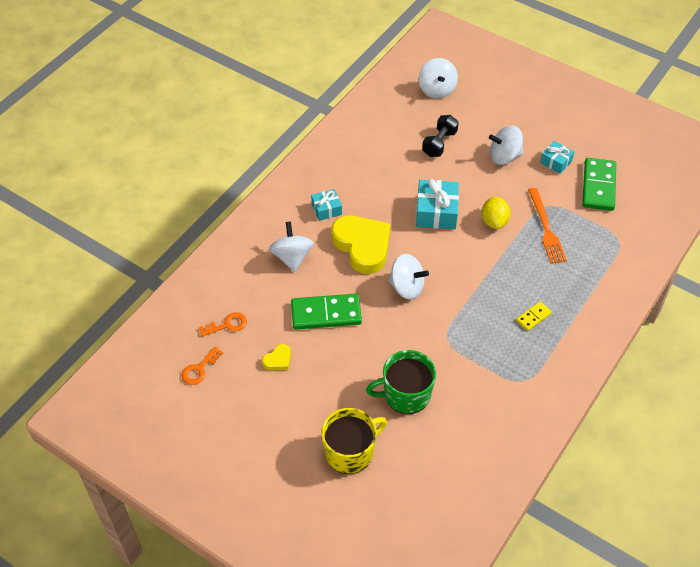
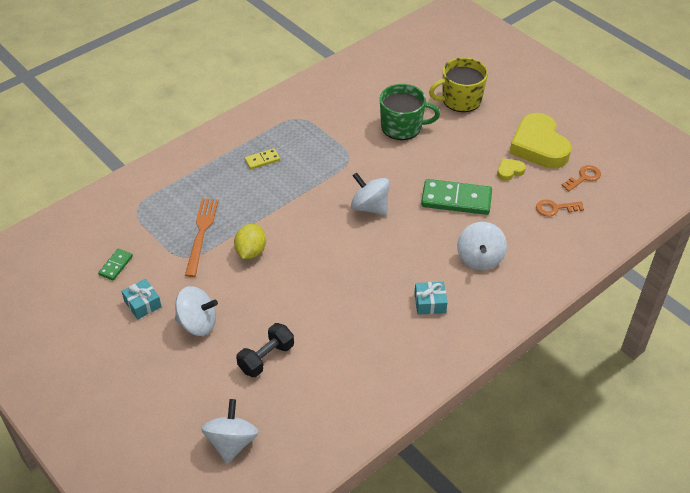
camera: 165 degrees left, 5 degrees down
yellow heart [331,215,390,274] -> yellow heart moved to [509,113,572,169]
turquoise gift [416,179,459,230] -> none
green domino [582,158,616,211] -> green domino [98,249,133,280], size x0.50

